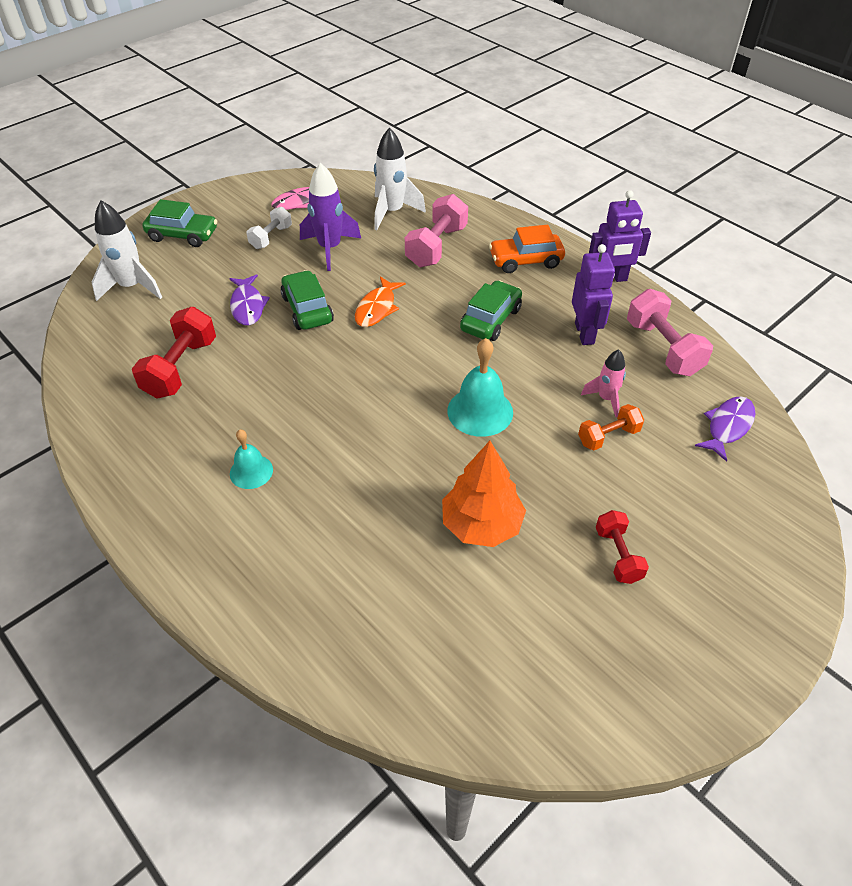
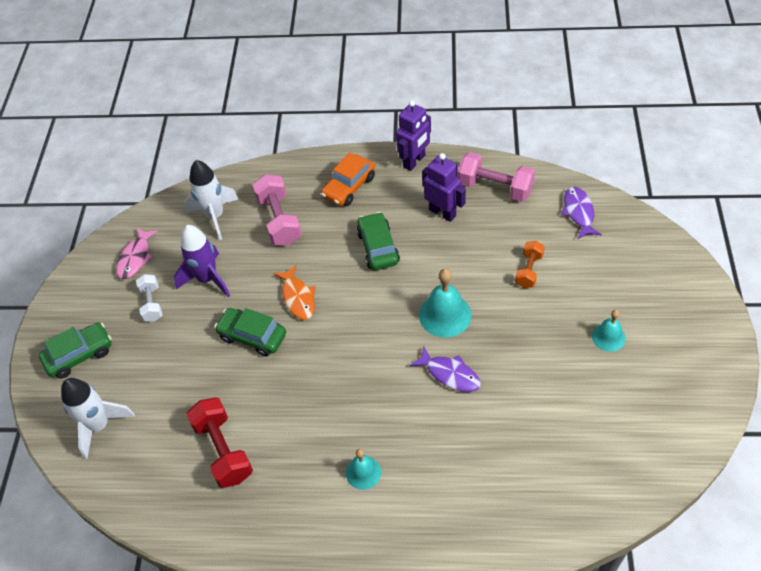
camera: 40 degrees left, 5 degrees up
purple fish [229,274,270,326] -> purple fish moved to [410,346,481,392]
orange tree [442,441,526,547] -> none
pink rocket [581,349,626,417] -> none
red dumbbell [596,510,649,584] -> turquoise bell [592,310,626,352]

